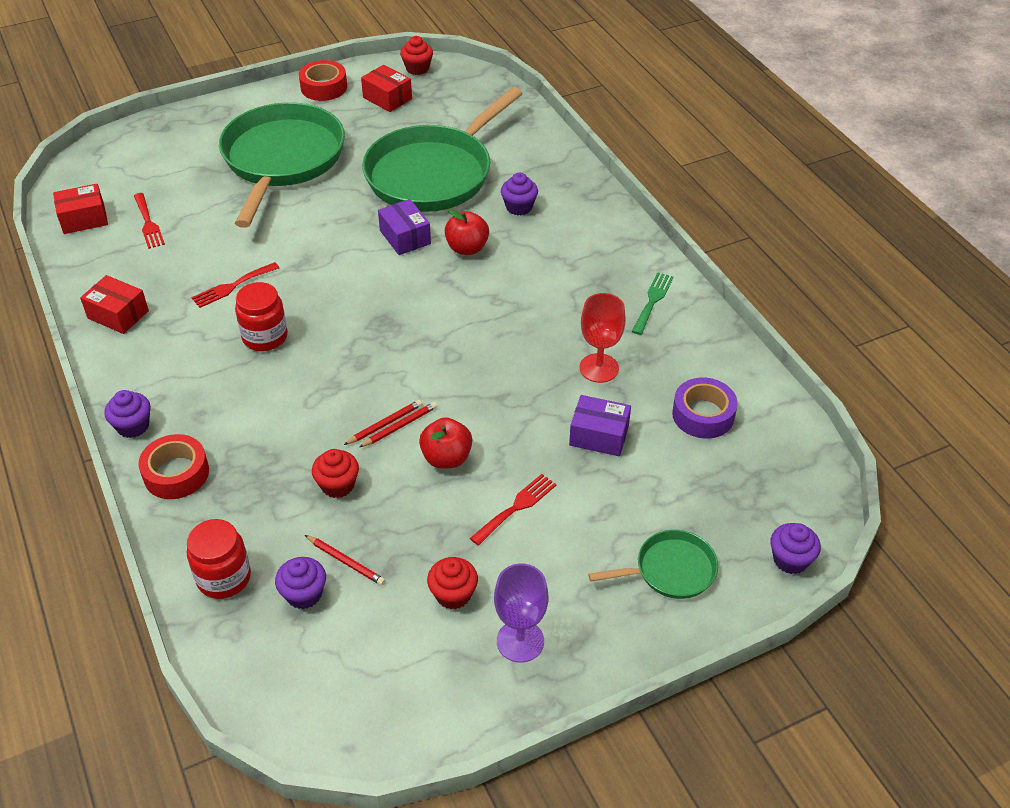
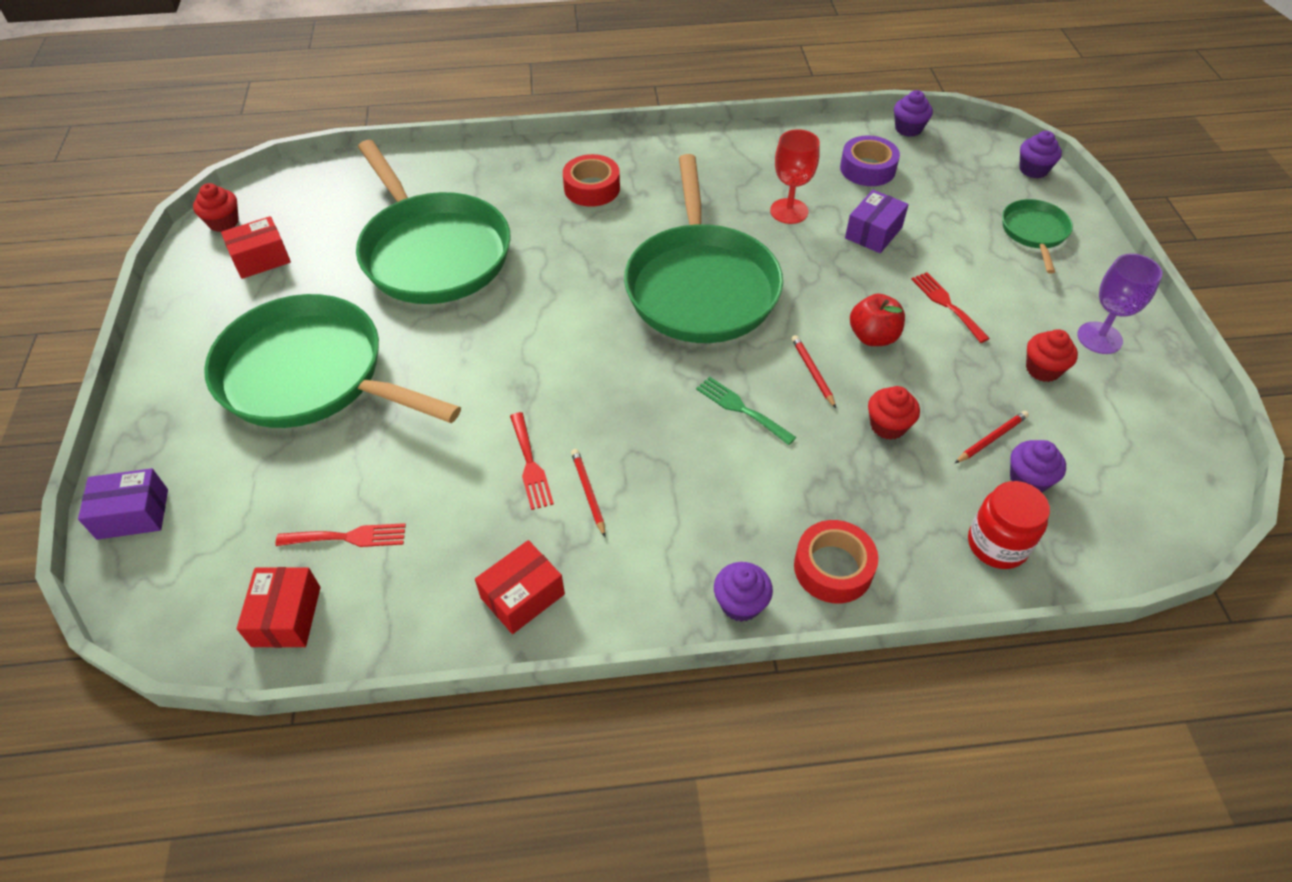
camera: 70 degrees left, 5 degrees up
red jar [235,282,288,351] -> none
red tape [299,60,347,101] -> red tape moved to [563,154,620,207]
red pencil [360,402,437,447] -> red pencil moved to [571,449,606,537]
purple box [378,199,431,255] -> purple box moved to [78,468,168,540]
red apple [445,209,489,255] -> none
purple cupcake [501,173,538,215] -> purple cupcake moved to [894,90,933,137]
green fork [632,272,674,335] -> green fork moved to [696,376,796,445]
none -> green pan [624,154,783,343]

